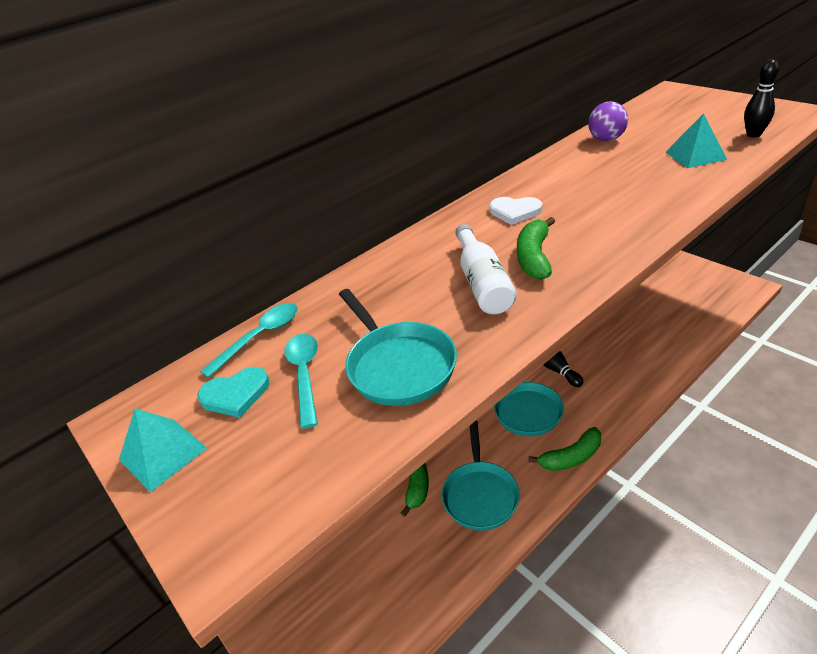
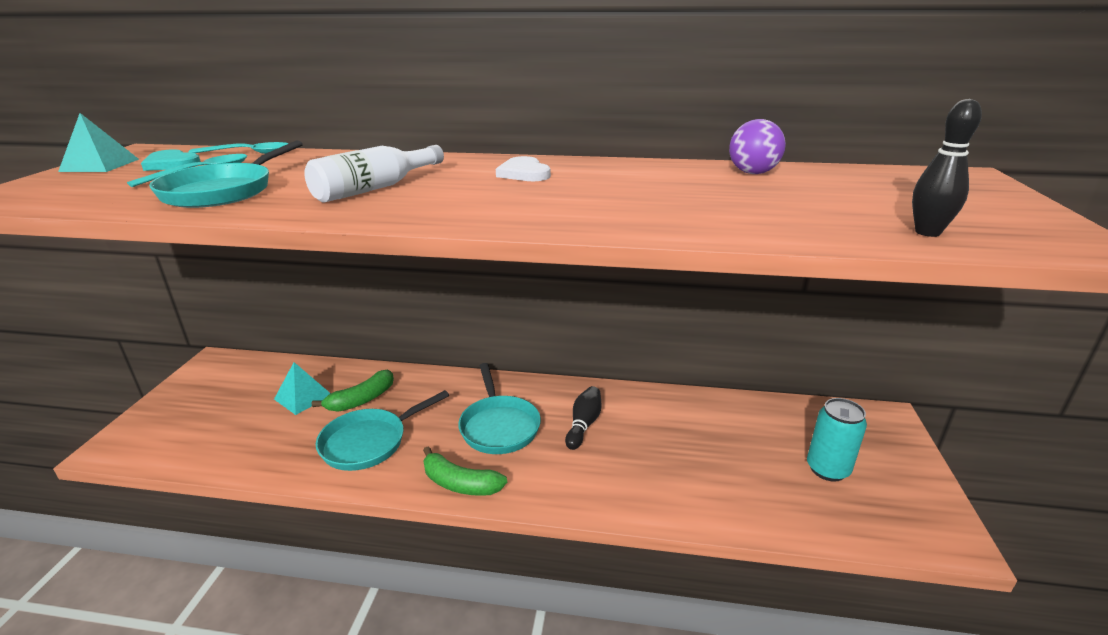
camera: 45 degrees right, 10 degrees down
green banana [517,217,555,280] -> none
turquoise pyramid [665,113,727,168] -> turquoise pyramid moved to [274,362,331,415]
none -> turquoise can [807,398,867,482]

